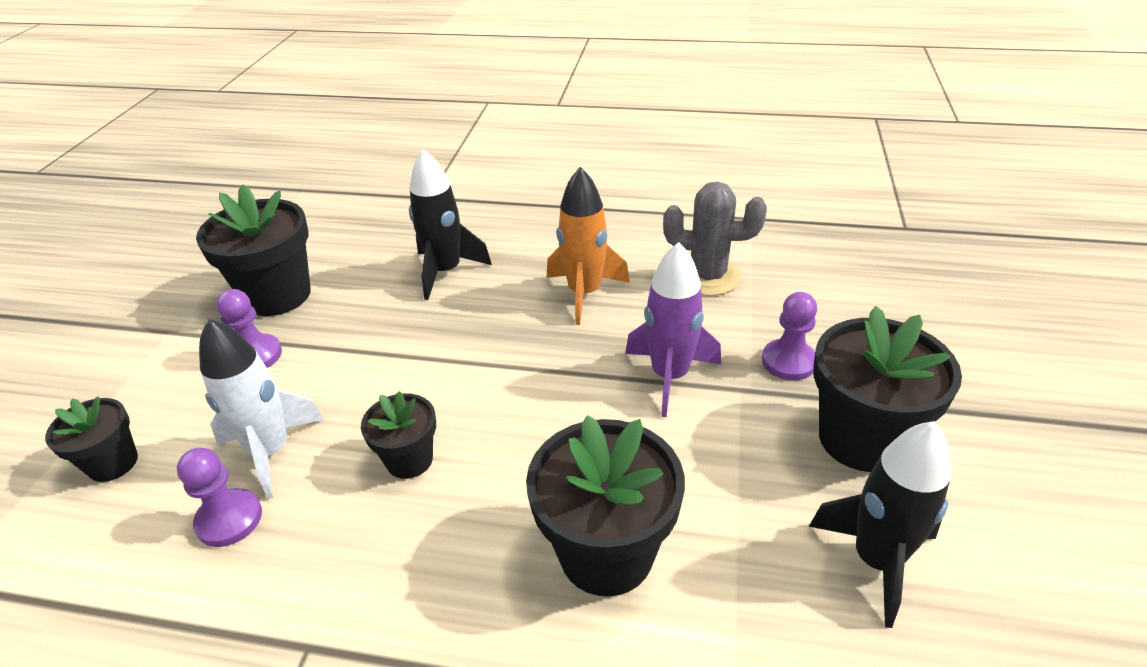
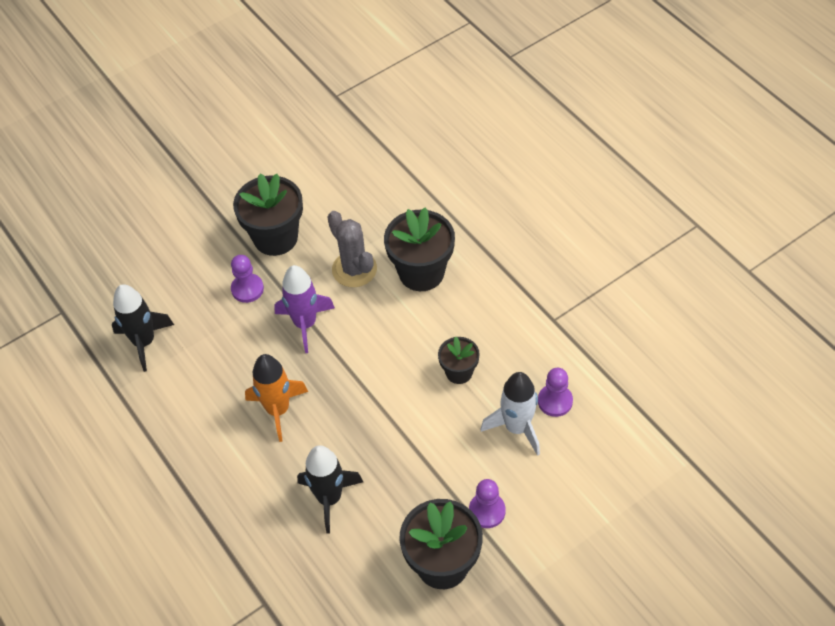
camera: 135 degrees left, 15 degrees up
black flower pot [45,396,138,482] -> none
grey cactus [663,181,767,296] -> grey cactus moved to [327,211,377,287]
black rocket [809,421,951,628] -> black rocket moved to [112,284,174,372]

